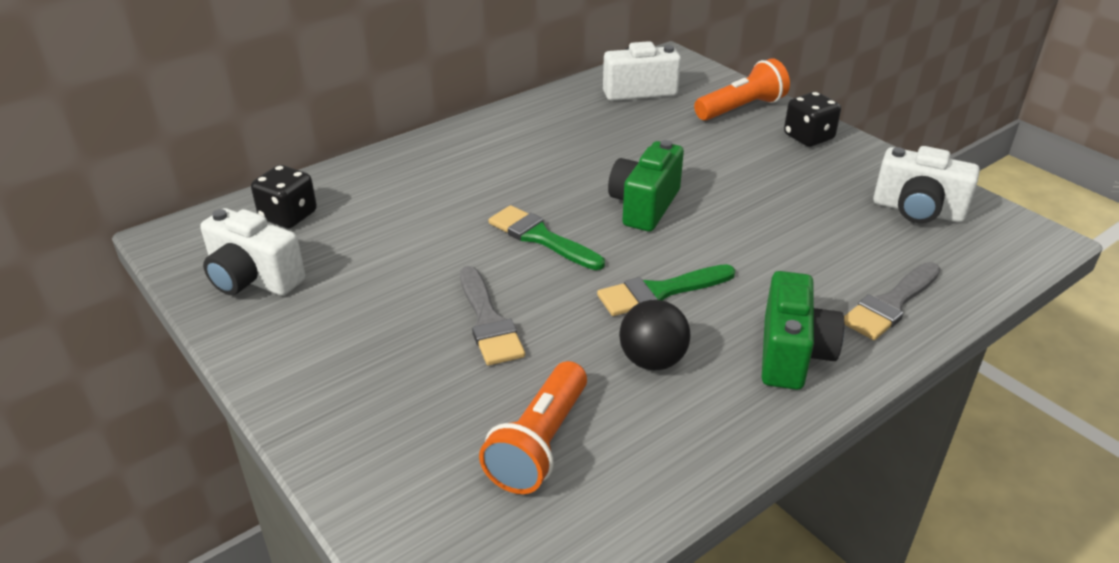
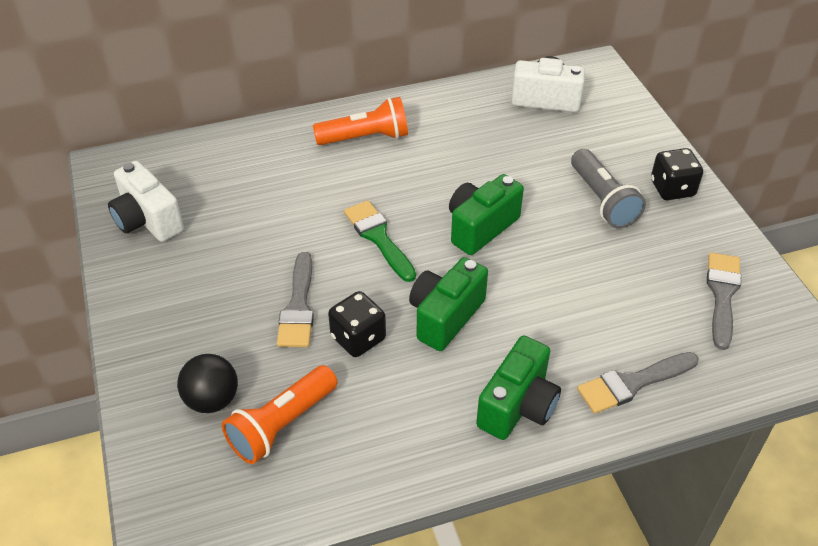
camera: 20 degrees right, 10 degrees up
black dice [251,165,317,228] -> black dice moved to [328,291,386,357]
green brush [597,264,735,316] -> green camera [409,257,488,351]
black ball [619,300,691,370] -> black ball moved to [177,354,238,413]
orange flashlight [694,58,790,120] -> orange flashlight moved to [313,97,408,145]
white camera [873,146,980,223] -> grey brush [707,252,741,350]
none -> grey flashlight [571,149,646,229]

